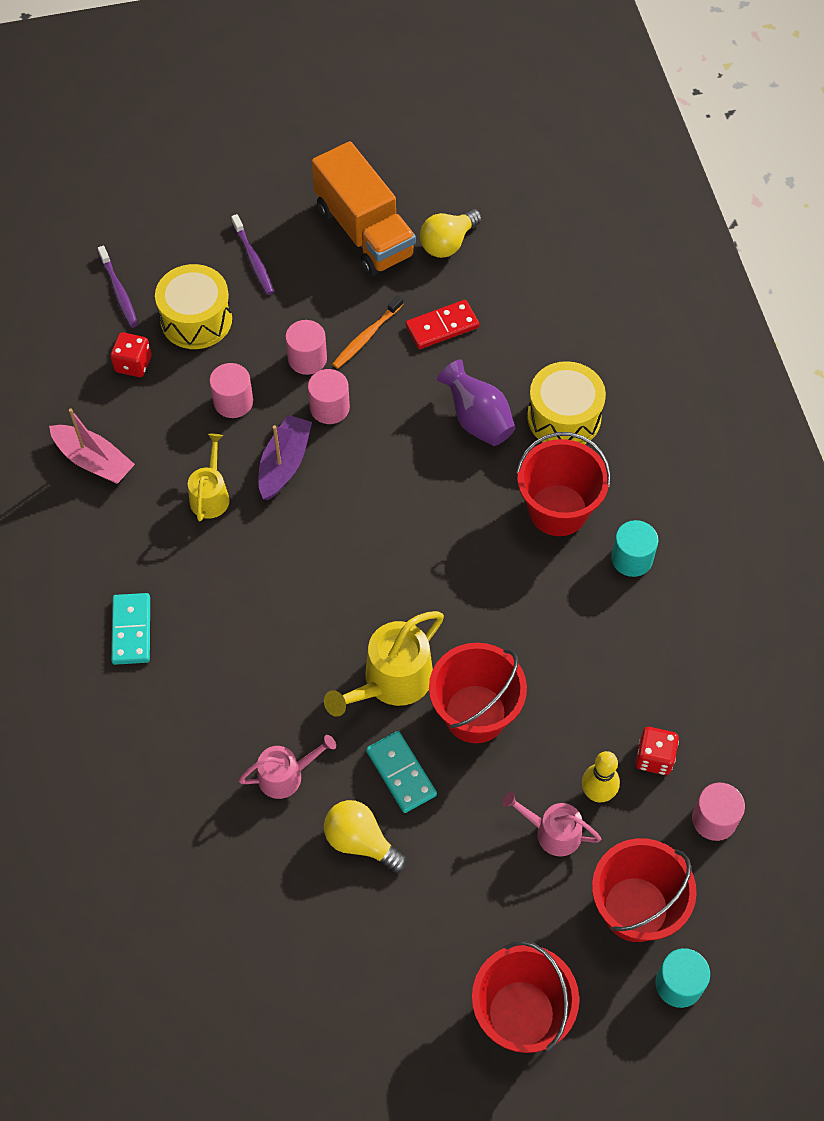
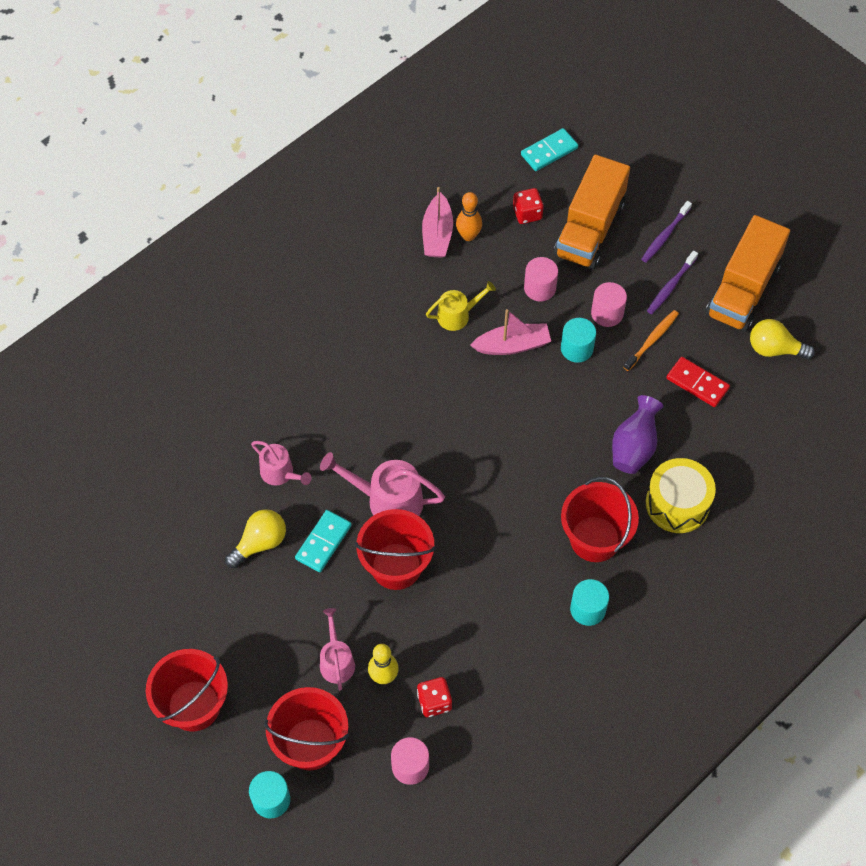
camera: 60 degrees right, 0 degrees up
purple toothbrush [98,246,138,328] -> purple toothbrush moved to [647,251,698,314]
turquoise domino [111,593,150,665] -> turquoise domino moved to [521,128,578,171]
yellow drum [155,264,232,349] -> orange truck [554,154,630,269]
purple boat [258,415,312,500] -> pink boat [470,309,551,355]
pink cylinder [308,369,350,424] -> turquoise cylinder [561,318,596,363]
yellow watering can [324,611,444,717] -> pink watering can [320,452,445,516]
yellow light bulb [324,800,407,872] -> yellow light bulb turned 45 degrees clockwise [225,509,286,568]
orange toothbrush [332,295,404,369] -> orange toothbrush turned 120 degrees clockwise [623,310,679,371]
none -> orange bowling pin [456,192,482,241]

